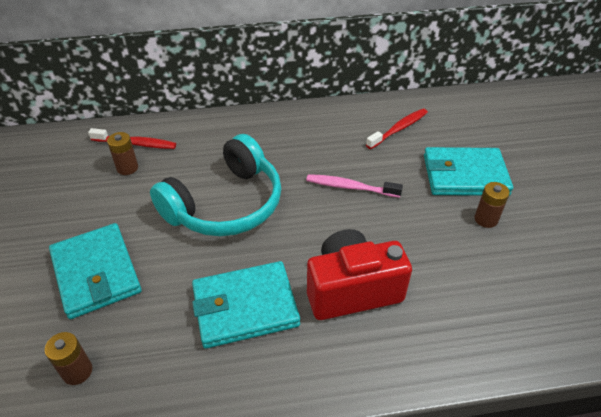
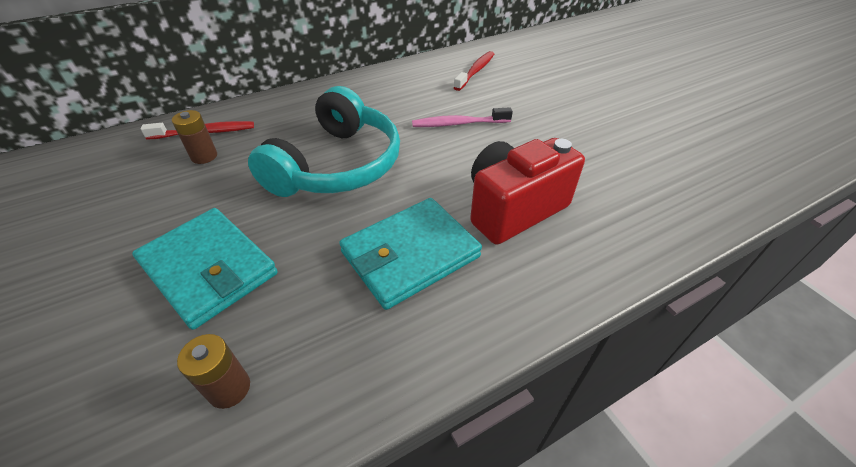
camera: 20 degrees left, 0 degrees up
turquoise wallet [424,147,513,196] -> none
brown battery [474,182,510,228] -> none

